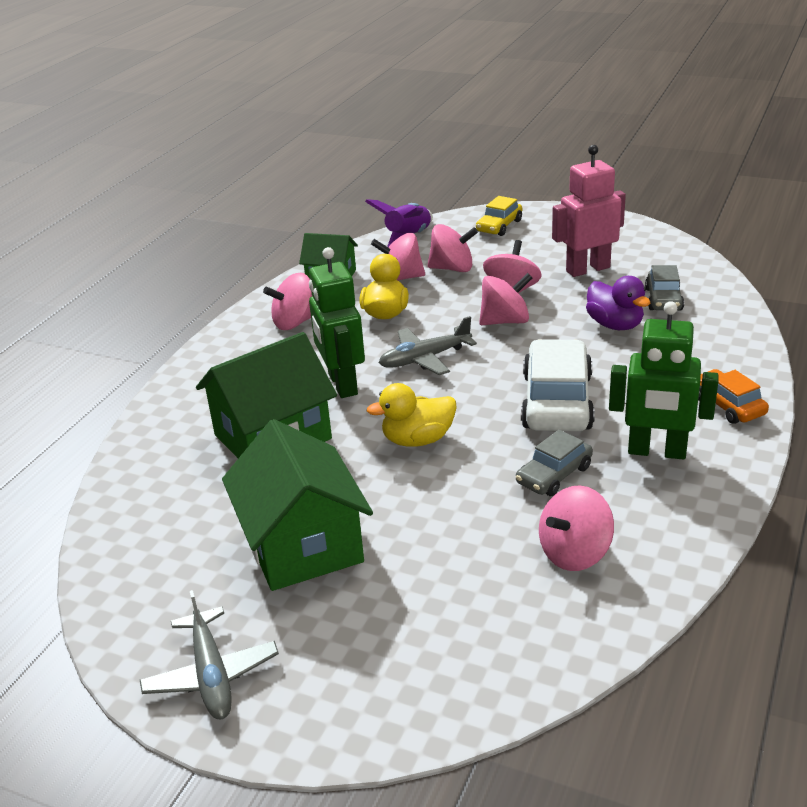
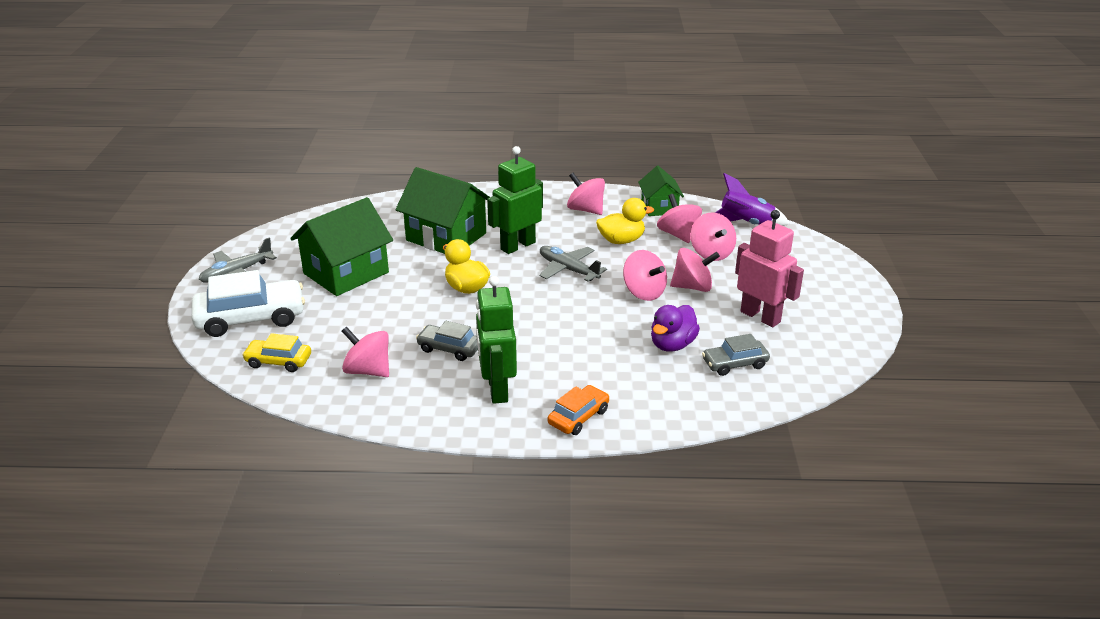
camera: 65 degrees right, 0 degrees up
yellow car [476,196,522,236] -> yellow car moved to [242,333,311,372]
white car [521,339,595,431] -> white car moved to [192,270,305,337]

